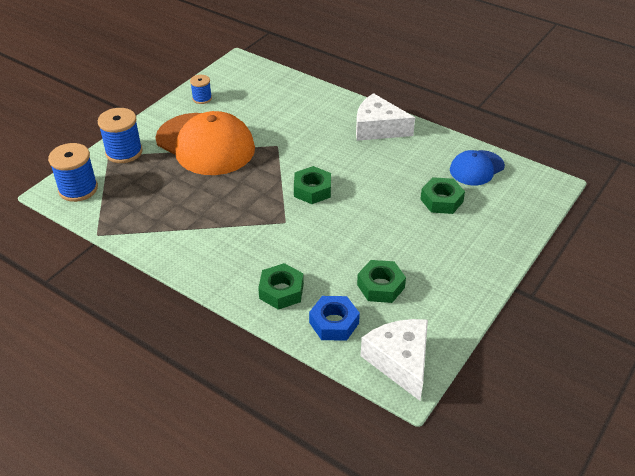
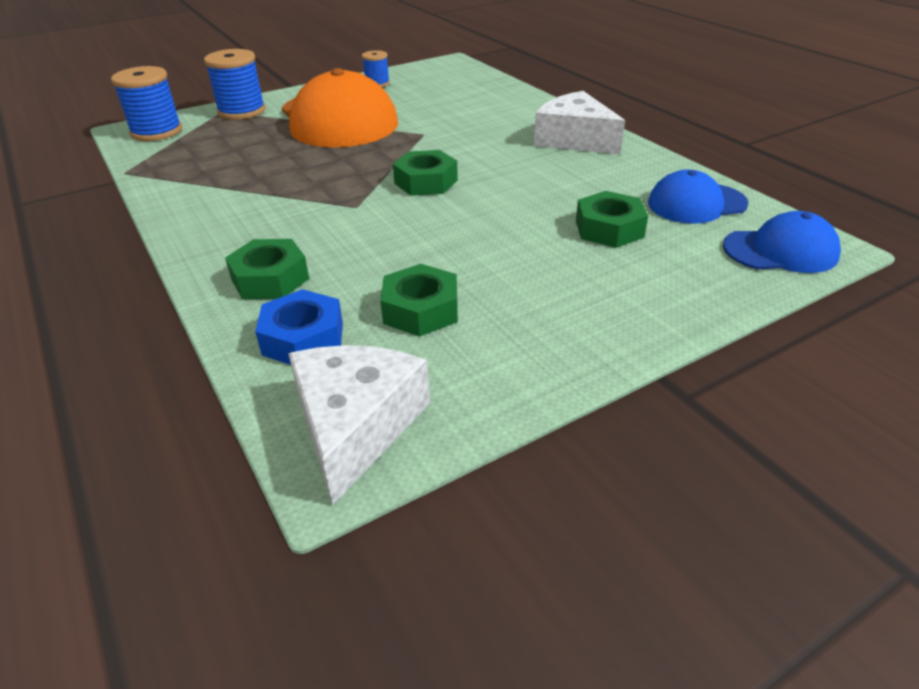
camera: 25 degrees right, 5 degrees down
none -> blue cap [723,211,841,273]

